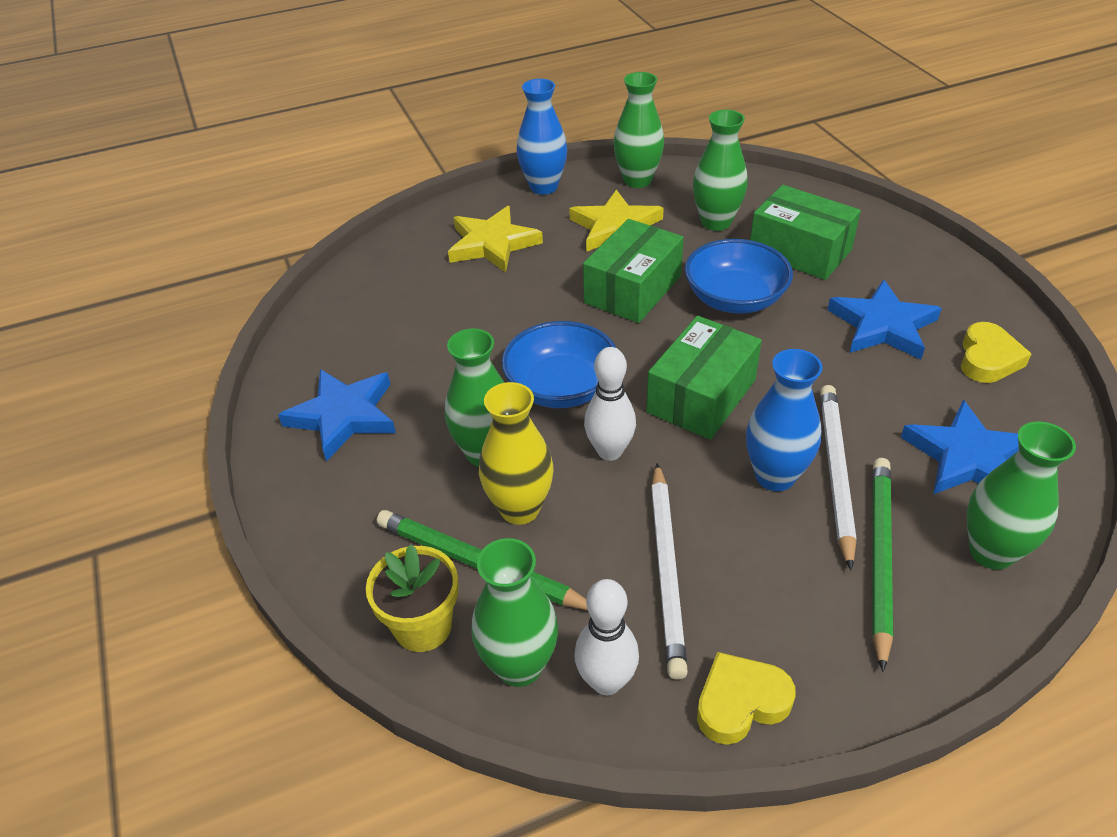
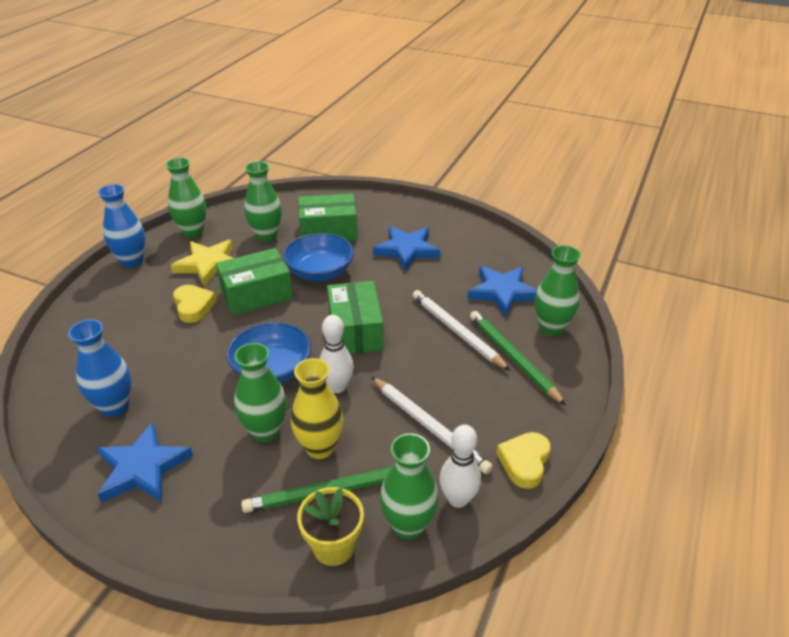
camera: 45 degrees left, 5 degrees down
yellow star [448,206,543,273] -> none
green box [583,219,684,323] -> green box turned 75 degrees clockwise [216,248,293,316]
blue vase [746,349,823,491] -> blue vase moved to [68,319,131,417]
yellow heart [961,322,1031,383] -> yellow heart moved to [173,285,217,323]

